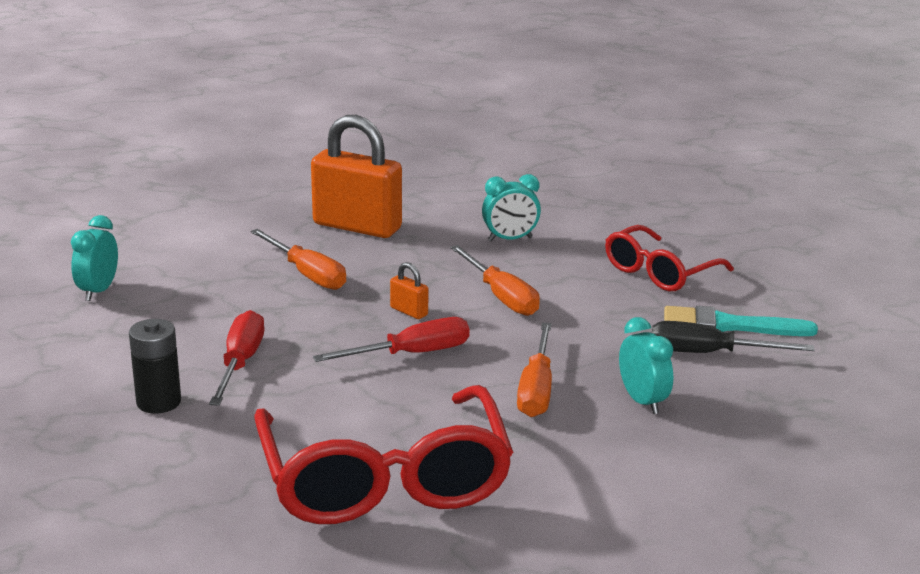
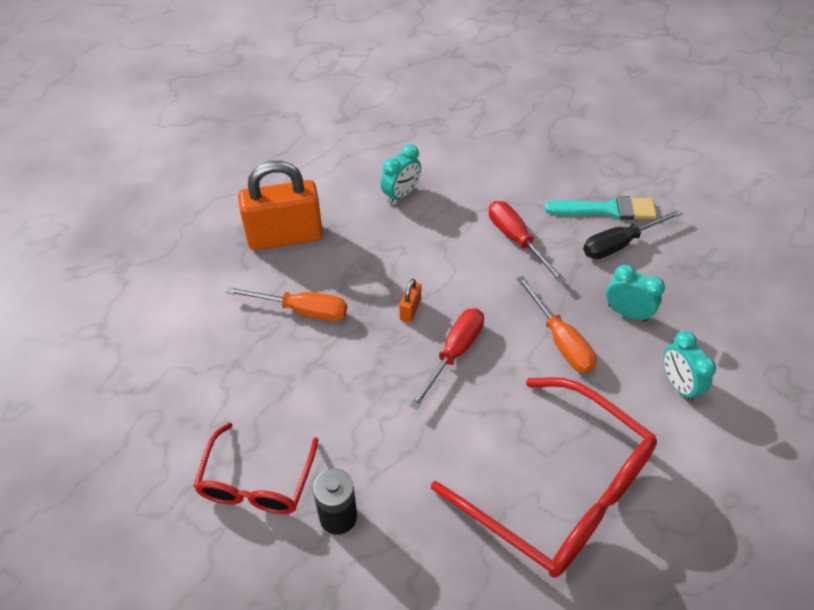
camera: 35 degrees left, 25 degrees up
turquoise clock [71,215,118,301] -> turquoise clock moved to [663,331,716,402]
red screwdriver [209,310,264,406] -> red screwdriver moved to [489,201,566,283]
orange padlock [390,262,428,319] -> orange padlock turned 75 degrees counterclockwise [399,279,421,323]
orange screwdriver [450,245,540,316] -> none
red glasses [605,225,734,291] -> red glasses moved to [194,422,318,514]
turquoise brush [664,306,818,336] -> turquoise brush turned 150 degrees counterclockwise [544,196,657,220]

